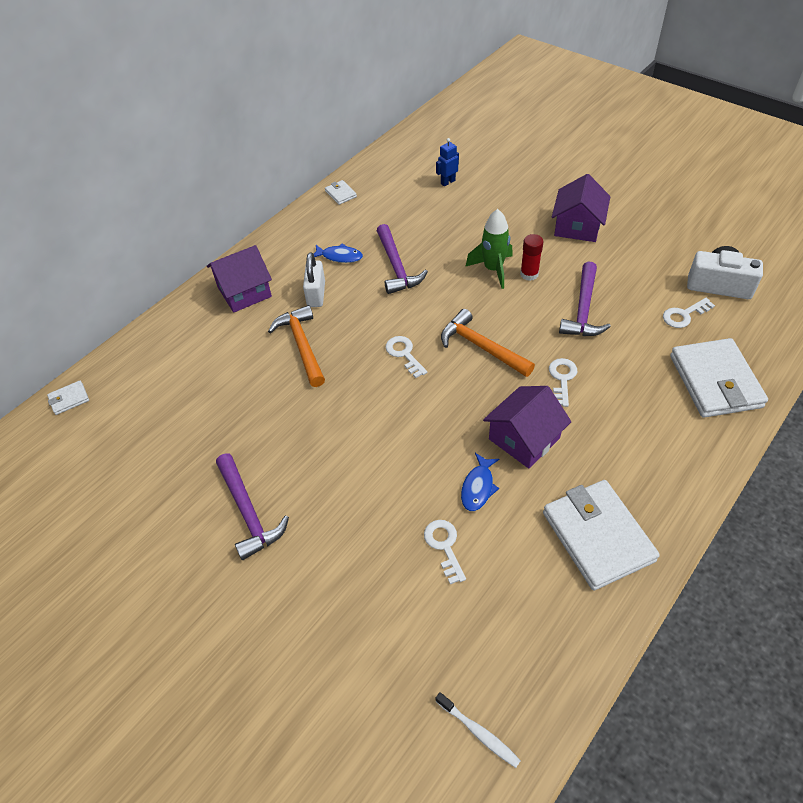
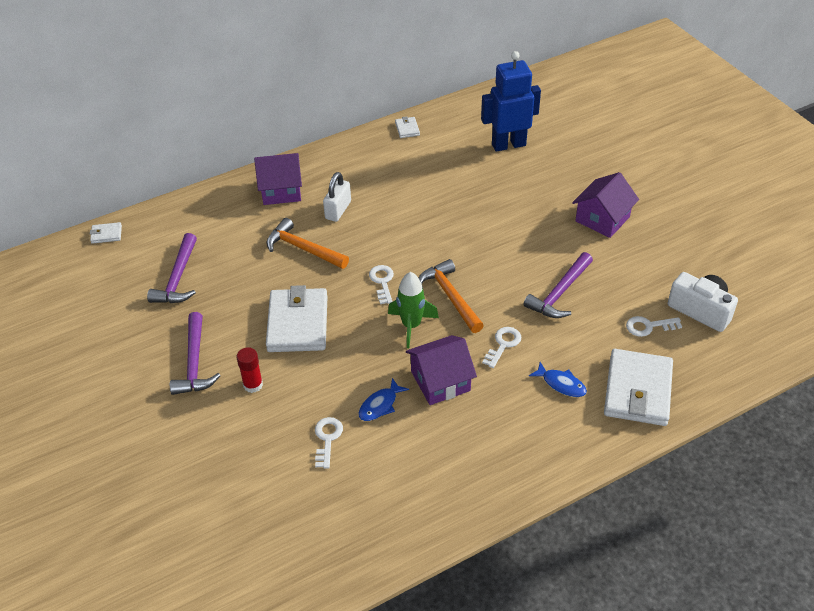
camera: 20 degrees right, 5 degrees down
orange hammer [268,305,325,387] -> orange hammer turned 60 degrees counterclockwise [266,218,349,269]
blue fish [314,244,363,263] -> blue fish moved to [529,362,587,397]
purple hammer [377,224,428,294] -> purple hammer moved to [147,233,197,303]
white toothbrush [435,692,521,768] -> none
blue robot [436,138,459,187] -> blue robot [481,51,541,152], size x2.24
green rocket [465,209,512,289] -> green rocket moved to [388,272,439,348]
red glue stick [520,234,543,281] -> red glue stick moved to [236,347,263,393]
white wallet [543,480,660,590] -> white wallet moved to [266,285,328,352]

